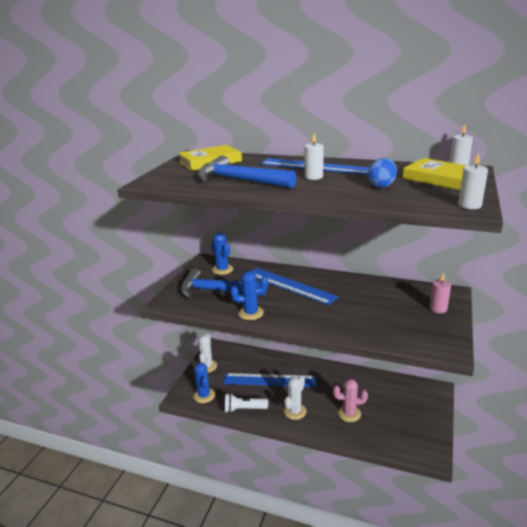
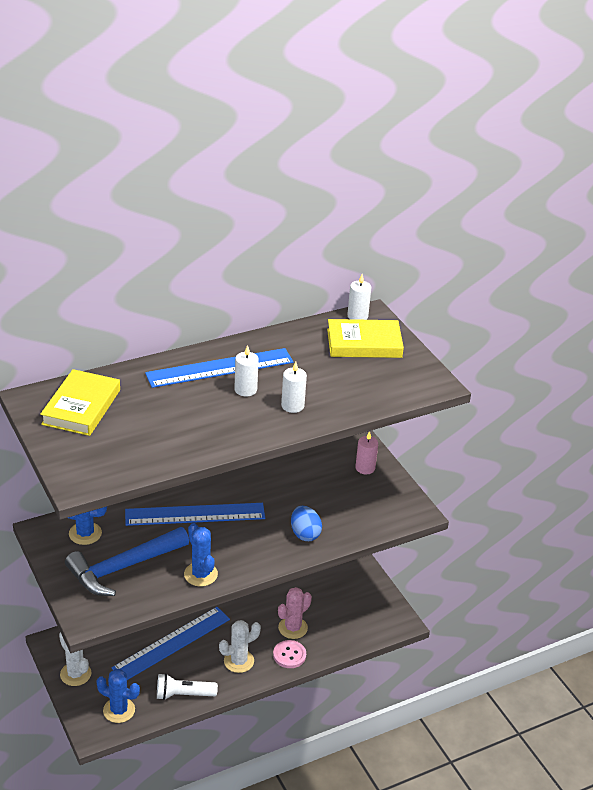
camera: 50 degrees left, 10 degrees up
blue hammer [198,156,297,188] -> none
white flashlight [225,393,268,413] -> white flashlight turned 45 degrees clockwise [157,673,218,700]
blue cactus [230,271,268,320] -> blue cactus turned 60 degrees counterclockwise [184,523,218,586]
white cactus [284,376,307,420] -> white cactus turned 75 degrees clockwise [219,620,261,673]
blue egg [368,158,397,188] -> blue egg moved to [291,506,322,541]
white candle [458,152,488,209] -> white candle moved to [281,361,307,413]
none -> pink button [273,640,306,668]

